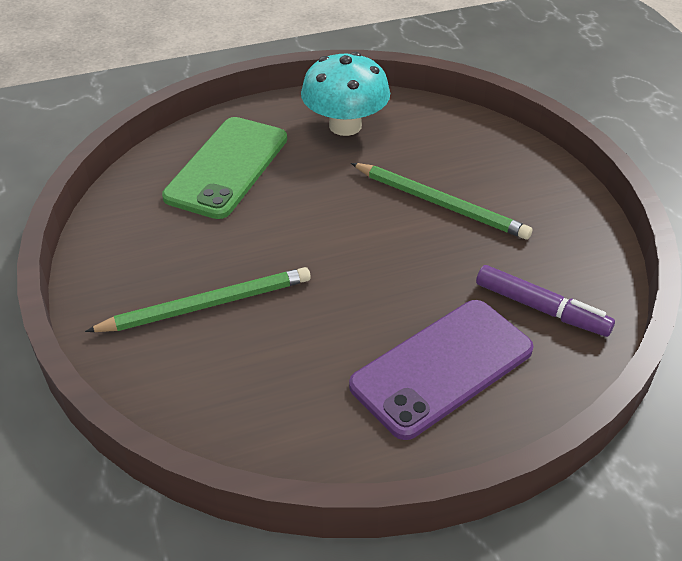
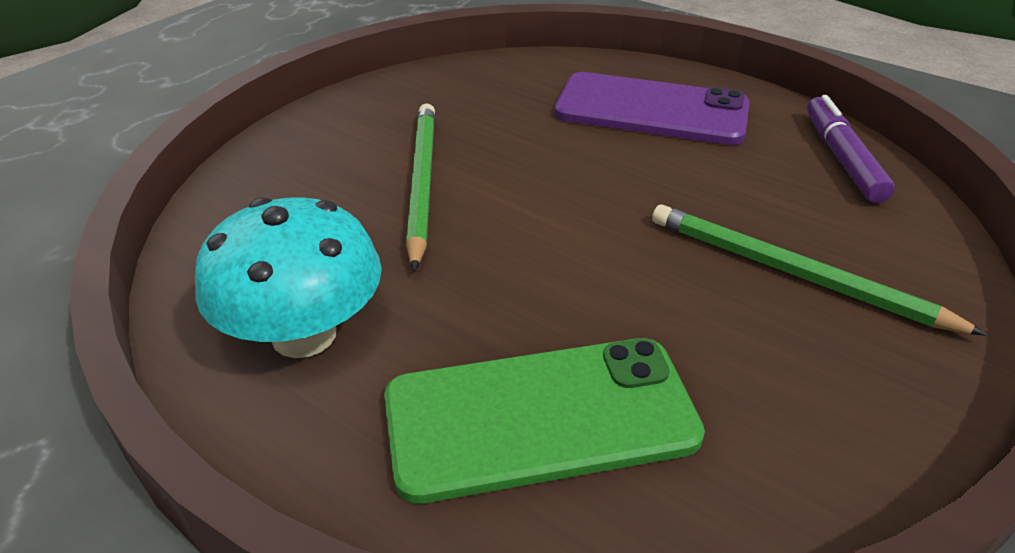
camera: 125 degrees left, 5 degrees down
purple marker [476,265,615,337] -> purple marker moved to [807,95,895,203]

